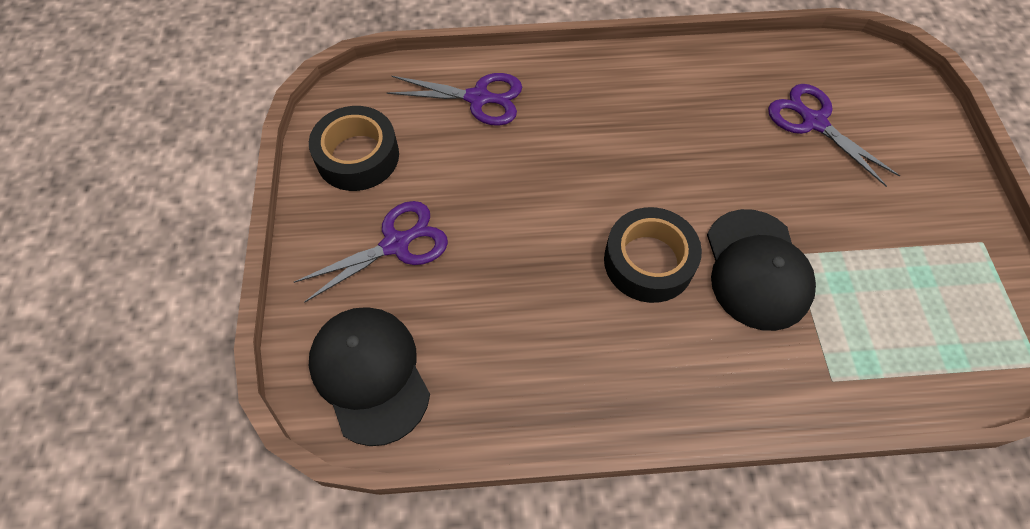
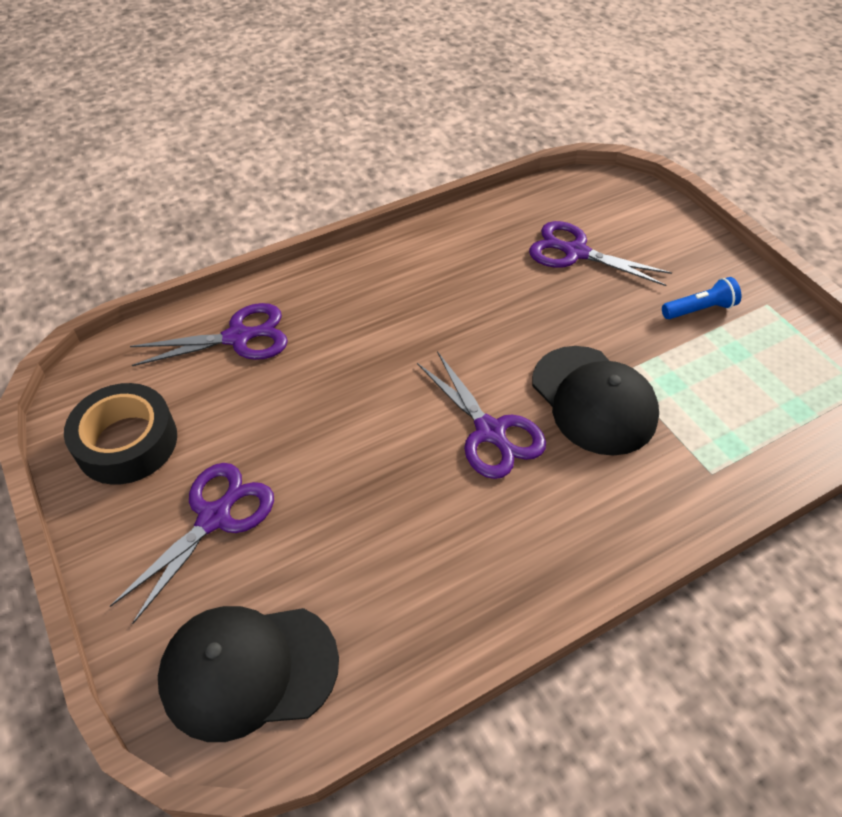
camera: 25 degrees left, 10 degrees down
black cap [309,307,430,446] -> black cap turned 45 degrees counterclockwise [158,606,339,742]
black tape [604,207,702,303] -> purple scissors [417,351,546,479]
none -> blue flashlight [662,277,742,319]

